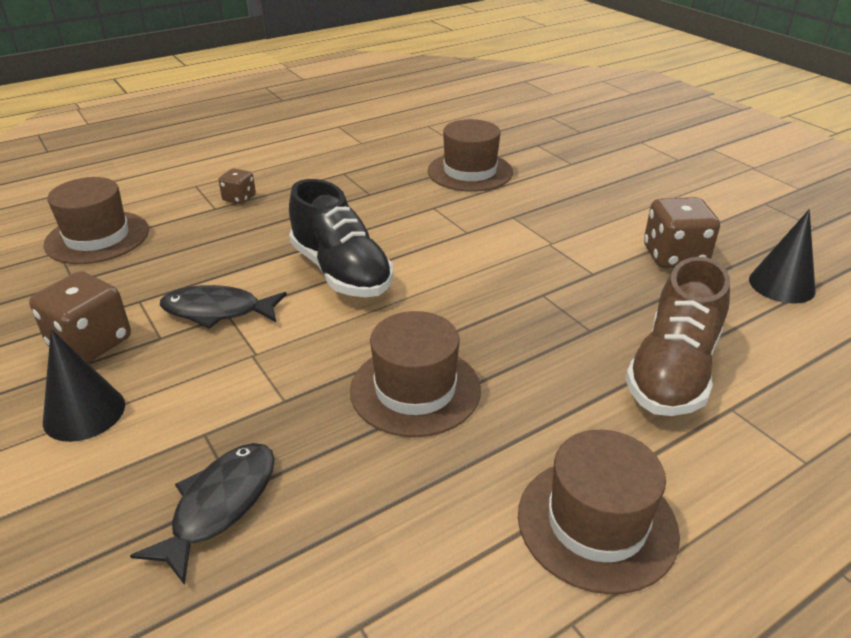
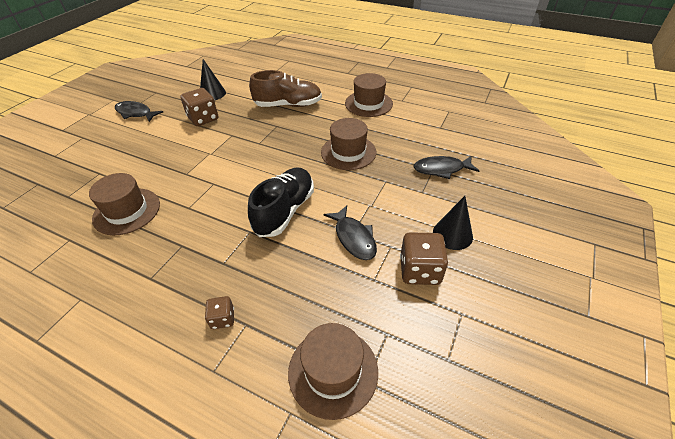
camera: 120 degrees left, 10 degrees up
none -> black fish [115,101,163,122]

